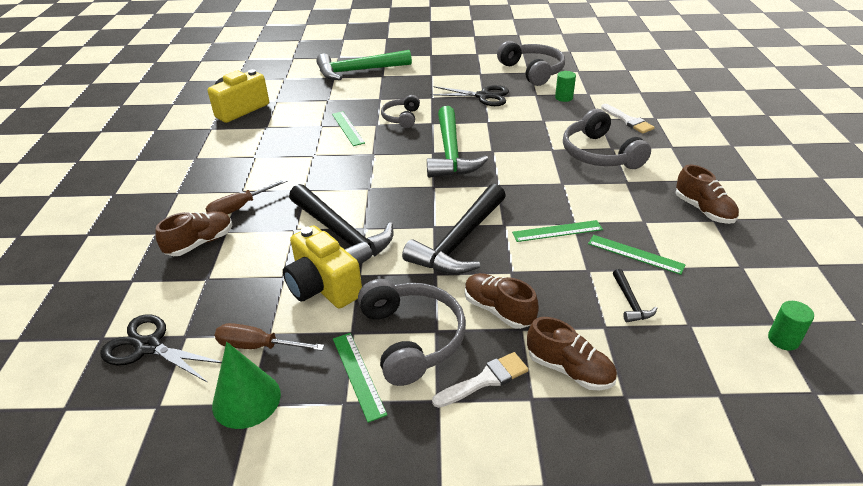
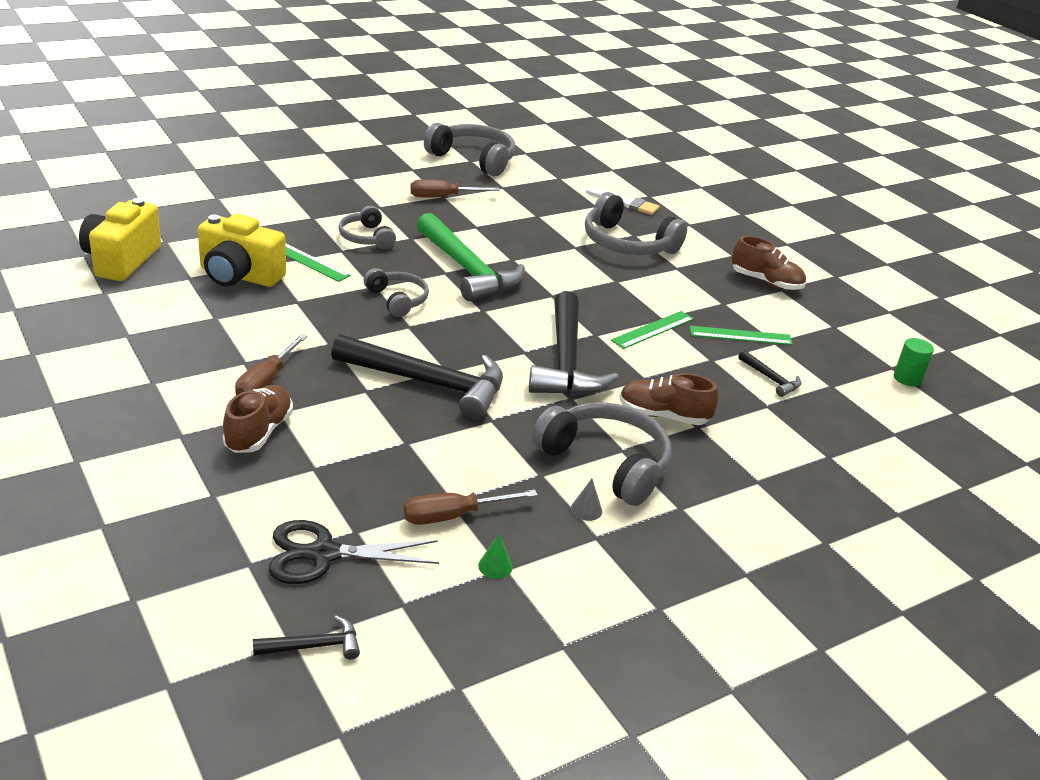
camera: 35 degrees left, 5 degrees down
green cone [212,342,281,429] -> green cone [478,534,513,579], size x0.43
yellow camera [283,225,362,308] -> yellow camera moved to [198,214,286,287]
green hammer [316,50,412,80] -> none
green ruler [333,333,387,423] -> grey cone [571,479,602,521]
black scissors [430,85,509,106] -> brown screwdriver [410,179,500,198]
white brush [432,352,529,408] -> none
brown shoe [527,317,617,391] -> none
green cylinder [555,71,576,102] -> none
none -> black hammer [253,615,360,660]
none -> grey headphones [364,268,429,317]

